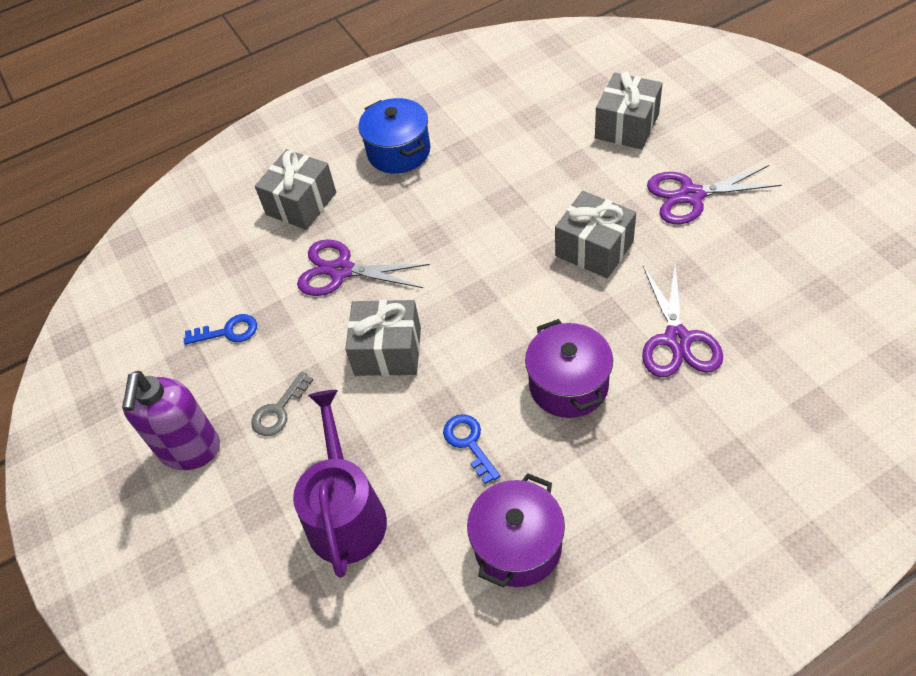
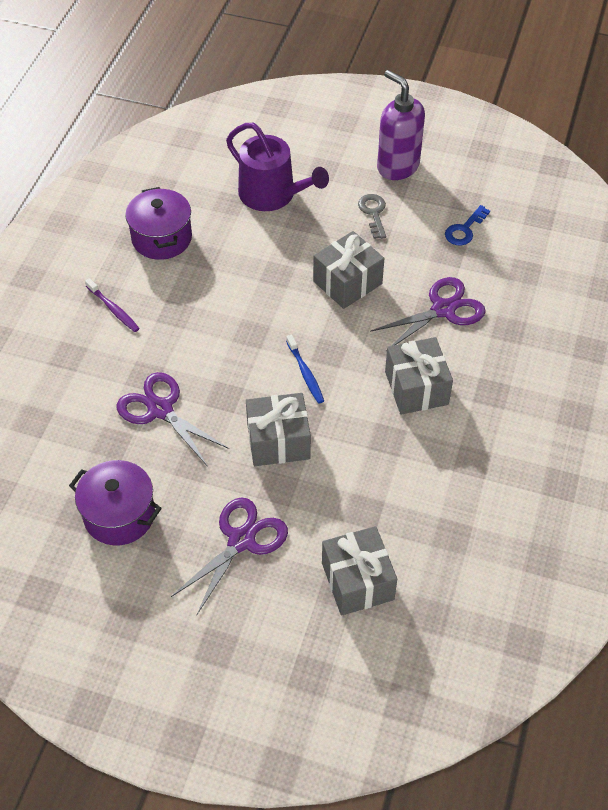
camera: 130 degrees right, 0 degrees up
grey gift [255,149,336,230] -> grey gift moved to [385,337,453,415]
blue pot [359,98,430,174] -> none
blue key [443,414,500,484] -> none
purple pot [525,319,613,418] -> purple pot moved to [69,460,162,545]
none -> purple toothbrush [85,278,140,332]
none -> blue toothbrush [286,335,324,404]

